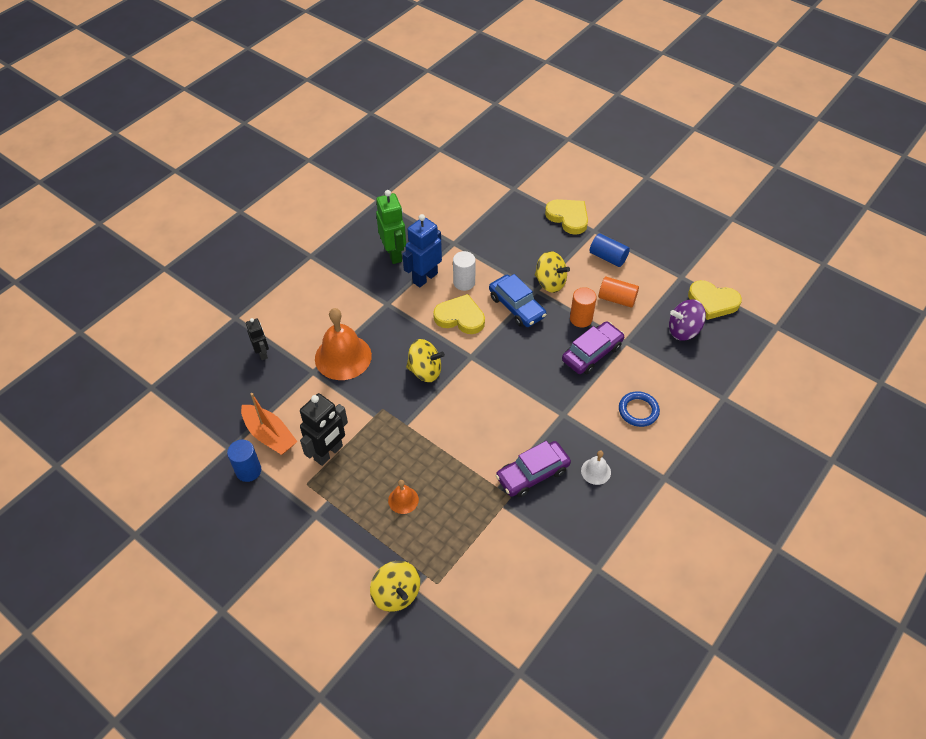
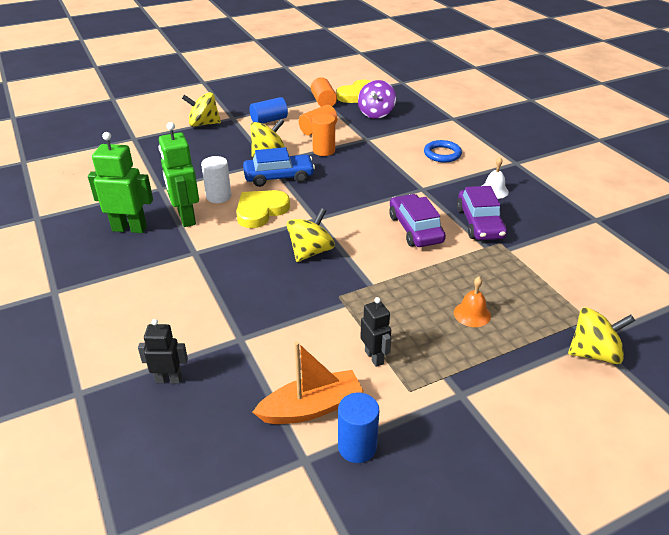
camera: 65 degrees left, 15 degrees down
black robot [300,393,348,466] -> black robot [360,297,391,367], size x0.59
orange bell [315,308,372,380] -> none
blue robot [402,214,442,287] -> green robot [159,122,199,227]
yellow heart [545,199,588,235] -> yellow spinning top [182,92,221,127]
purple car [562,321,625,374] -> purple car moved to [389,194,446,247]
none -> orange cylinder [311,77,337,107]

